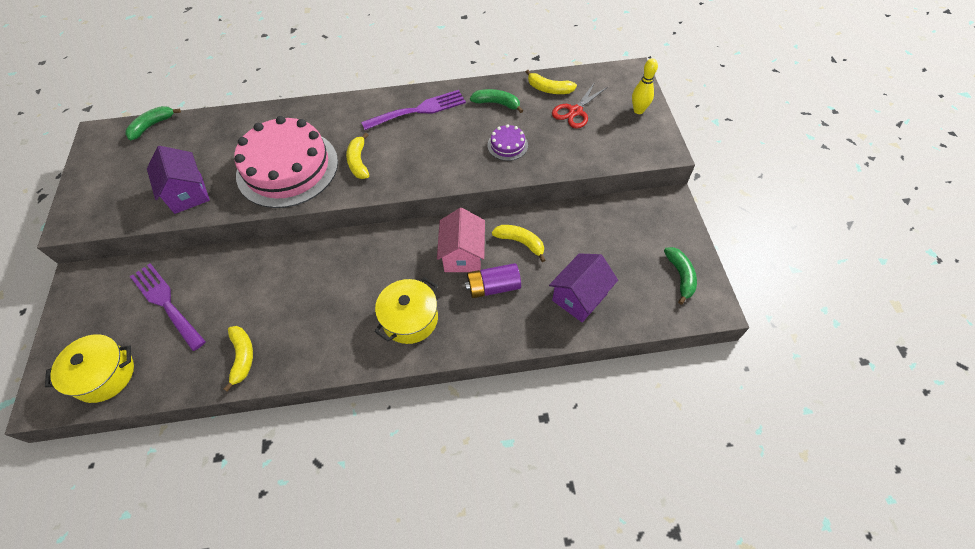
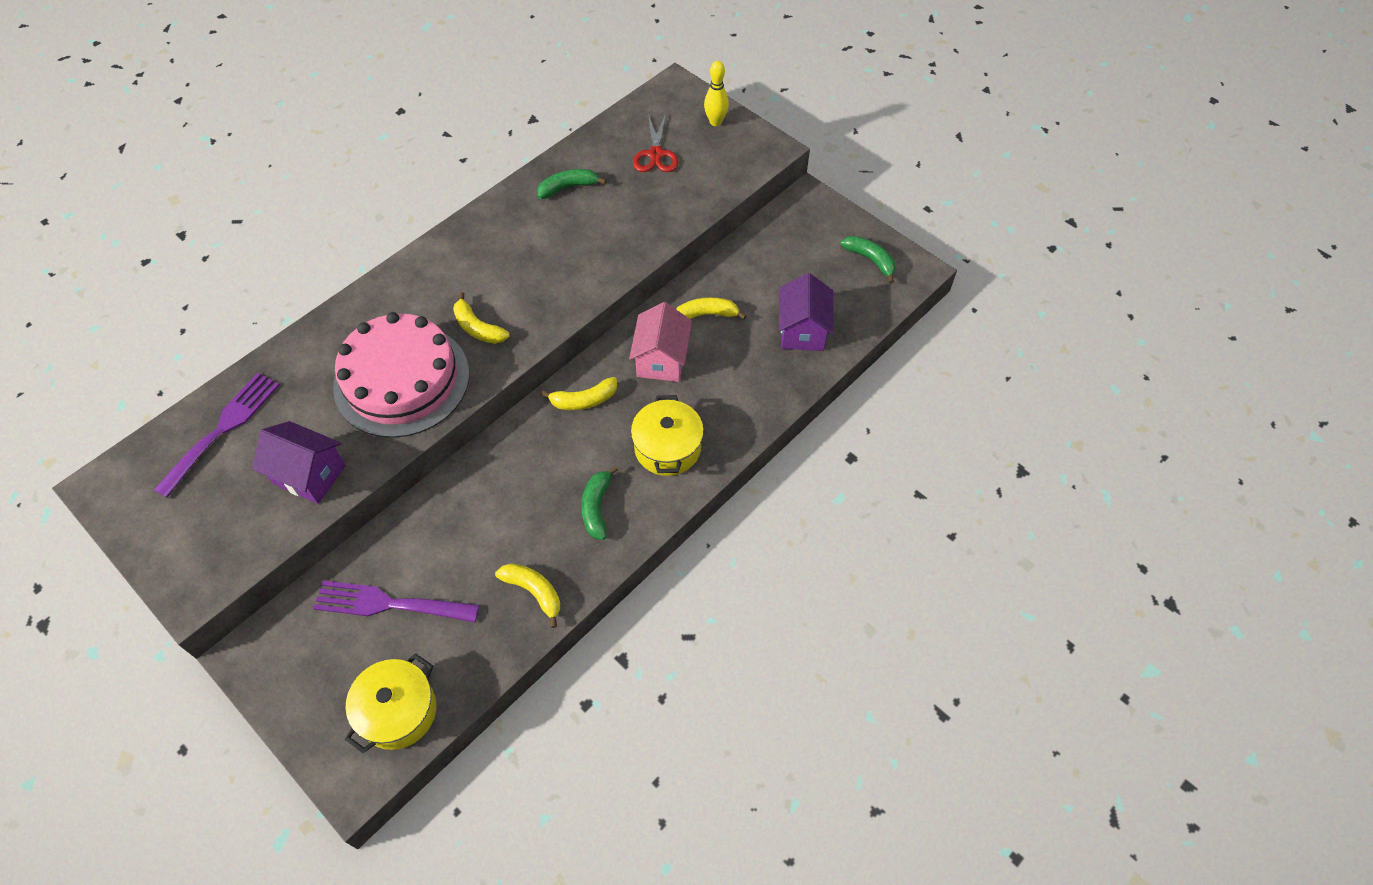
camera: 40 degrees left, 0 degrees up
green banana [125,106,181,140] -> green banana moved to [581,466,618,540]
purple fork [361,90,466,130] -> purple fork moved to [154,373,280,498]
pink house [437,208,485,272] -> pink house turned 45 degrees clockwise [629,302,692,382]
purple battery [465,263,521,298] -> none
purple cake [488,124,528,161] -> none
yellow banana [526,70,577,94] -> yellow banana moved to [541,377,617,410]

